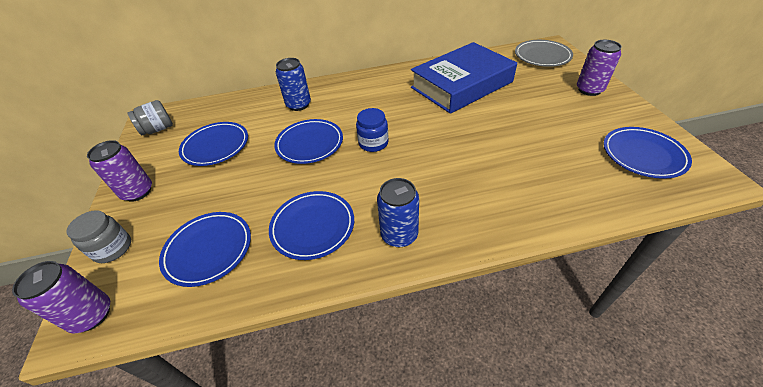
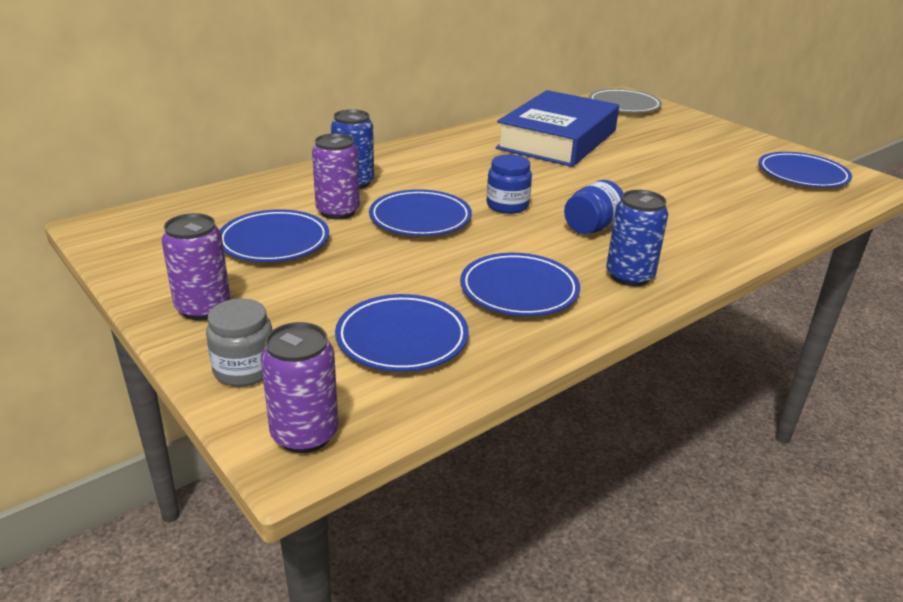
camera: 30 degrees left, 15 degrees down
grey jar [127,100,173,136] -> none
purple can [577,40,622,96] -> purple can moved to [312,133,360,220]
none -> blue jar [564,180,623,234]

